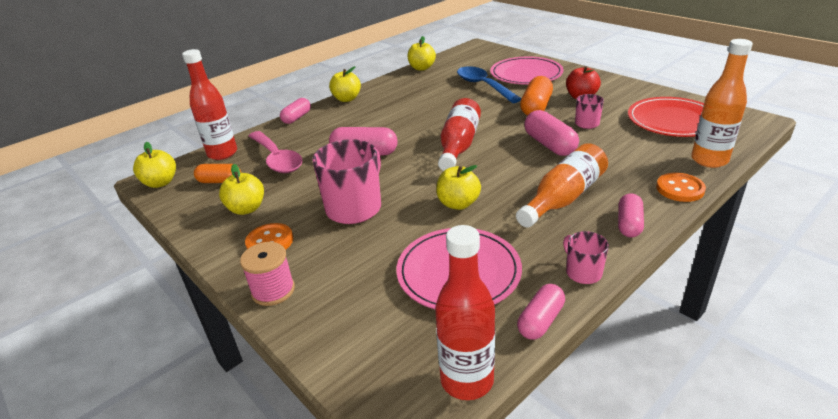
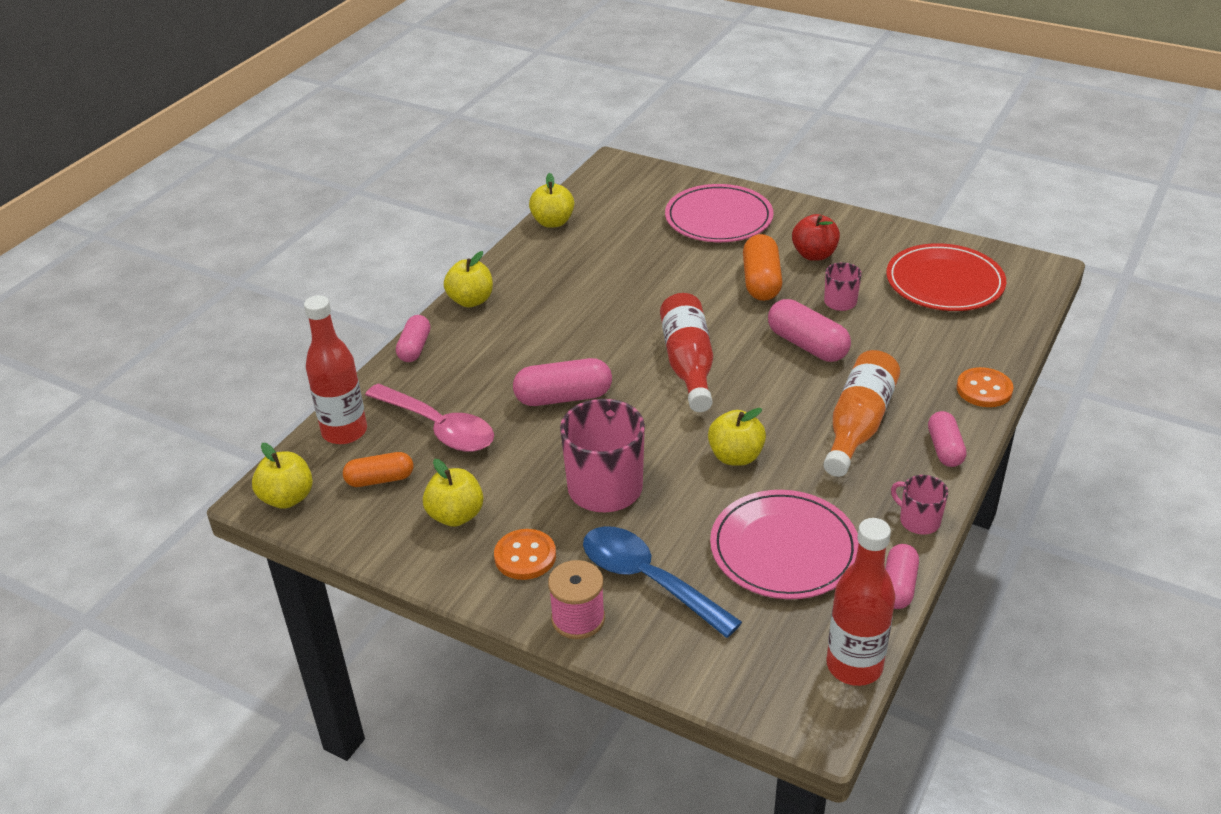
camera: 20 degrees left, 5 degrees up
blue spoon [457,66,521,103] -> blue spoon moved to [583,526,742,638]
orange bottle [691,39,753,168] -> none

